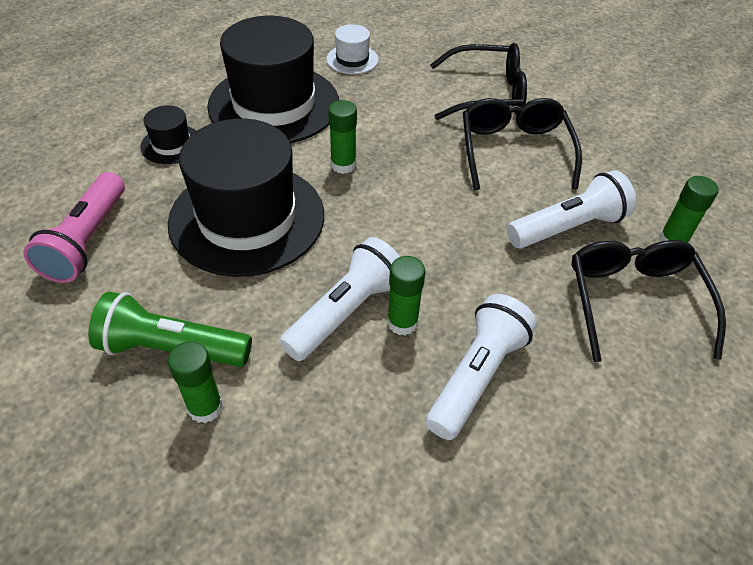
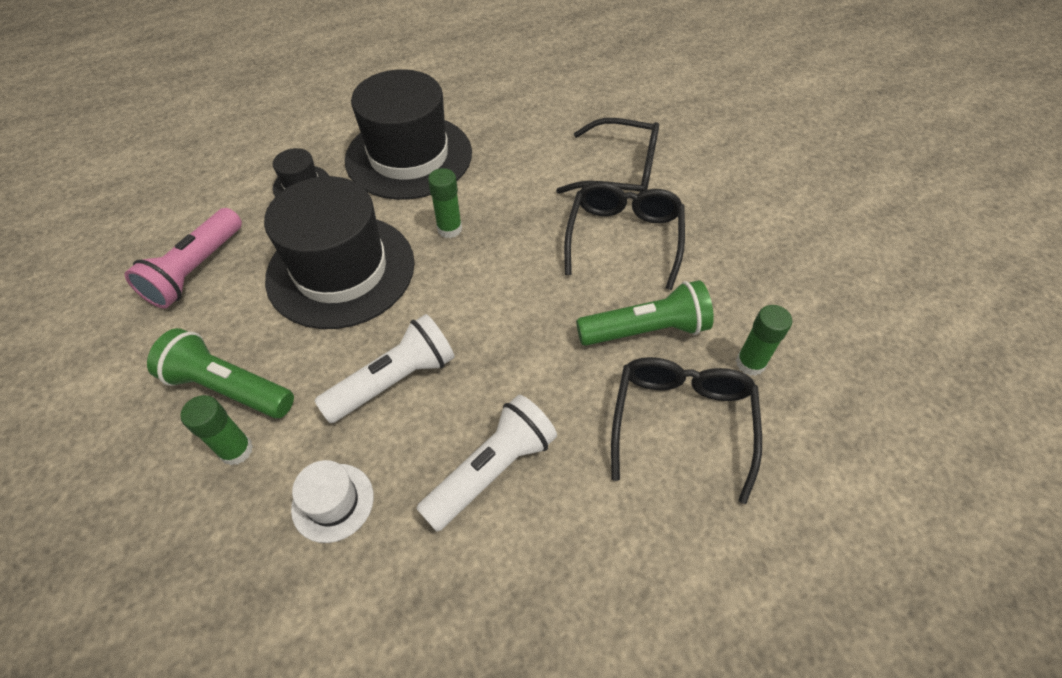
camera: 15 degrees right, 5 degrees up
white hat [326,24,378,74] -> white hat moved to [291,460,374,543]
green glue stick [387,256,426,335] -> none
white flashlight [507,170,636,249] -> green flashlight [576,280,714,346]

